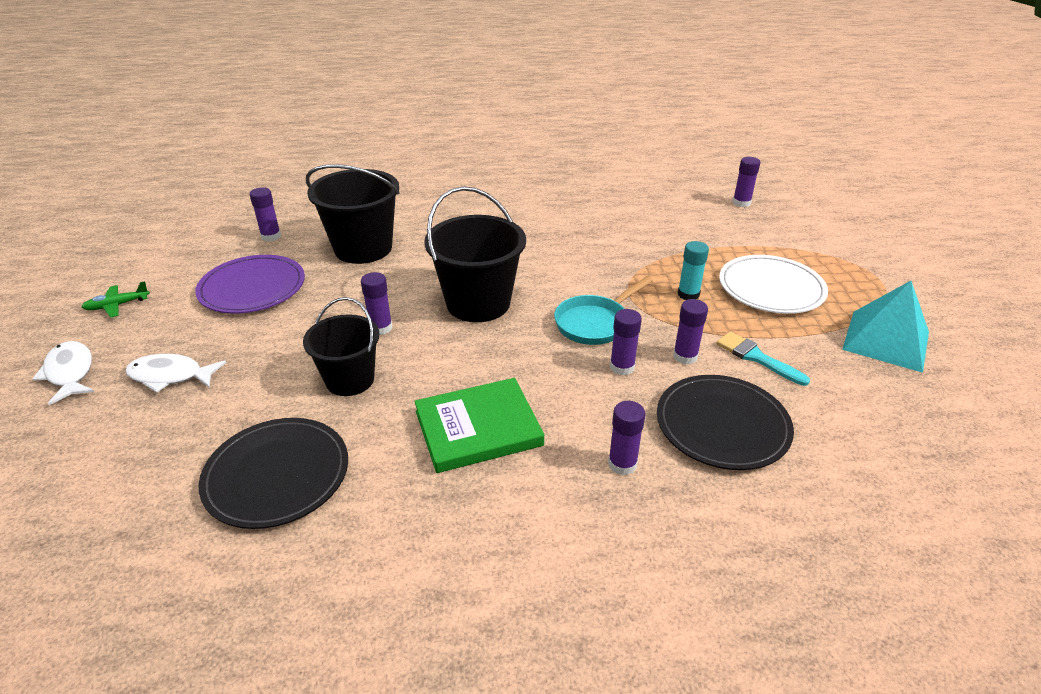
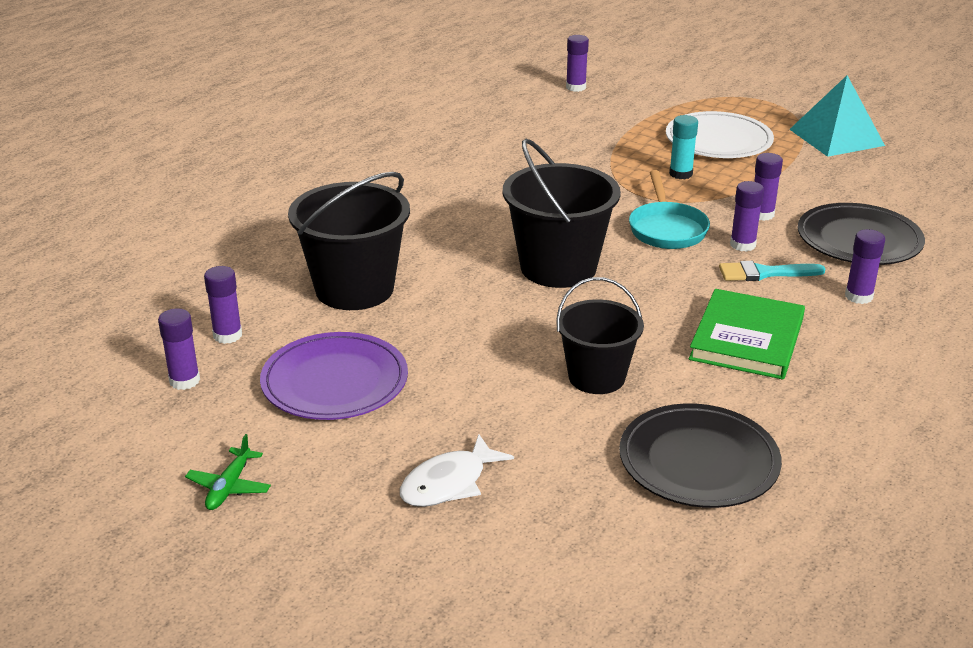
camera: 50 degrees left, 5 degrees down
white fish [33,341,94,405] -> none
purple glue stick [361,272,393,335] -> purple glue stick moved to [158,308,200,390]
turquoise brush [716,331,810,386] -> turquoise brush moved to [719,261,825,281]

